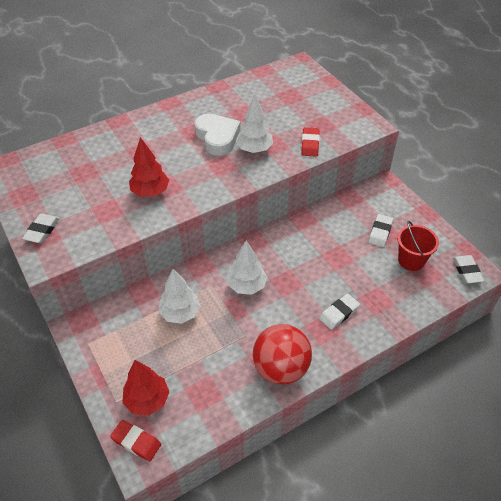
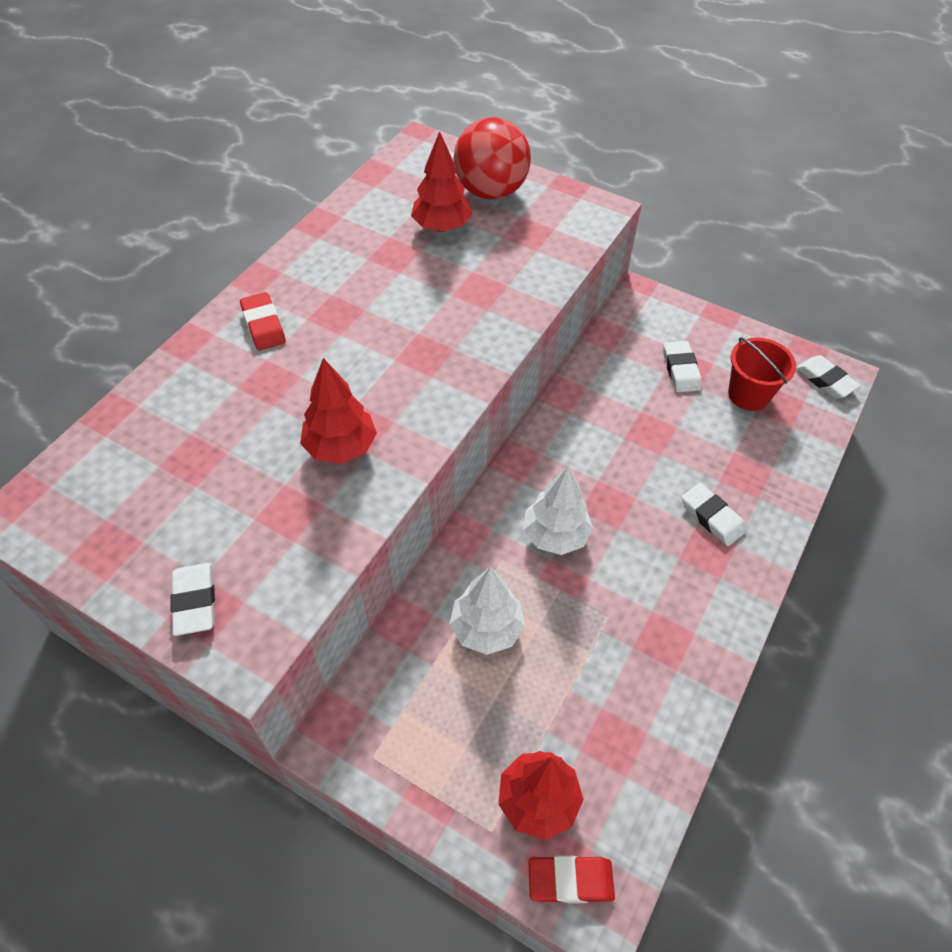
camera: 30 degrees left, 5 degrees up
white heart [194,114,241,156] -> none
white tree [235,95,273,153] -> none
red ball [253,324,312,384] -> red ball moved to [453,117,531,200]
red eraser [301,127,320,157] -> red eraser moved to [240,292,286,350]
white eraser [319,294,360,330] -> white eraser turned 60 degrees counterclockwise [682,483,746,546]
none -> red tree [411,131,472,232]

